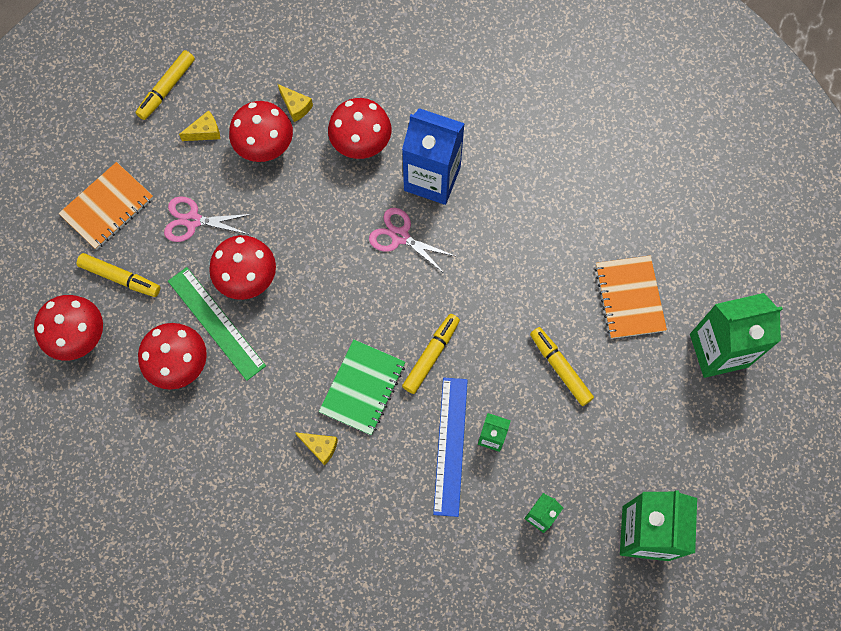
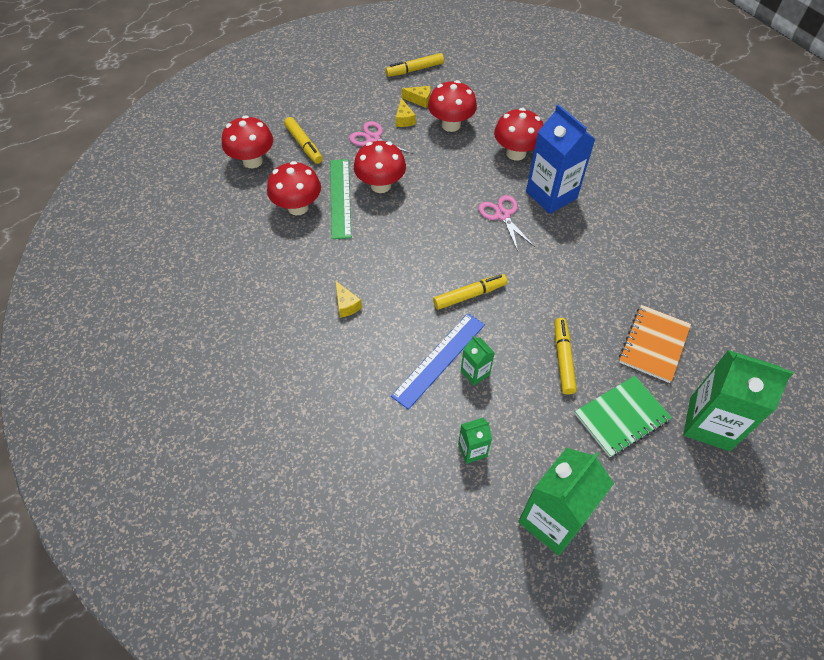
camera: 35 degrees right, 15 degrees down
orange notebook [59,162,153,250] -> none
yellow cheese [278,84,313,122] -> yellow cheese moved to [396,98,416,127]
green notebook [319,340,405,435] -> green notebook moved to [575,376,672,457]

